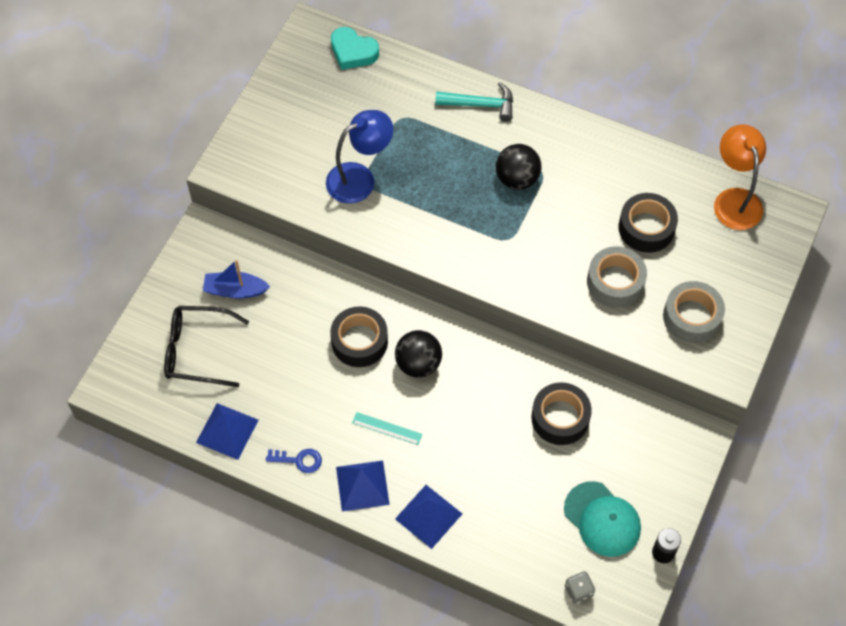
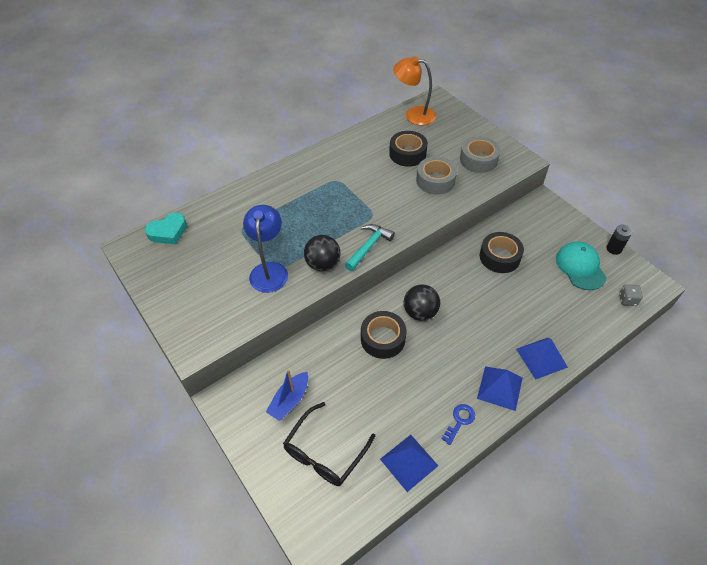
camera: 60 degrees left, 10 degrees down
turquoise ruler [352,412,422,445] -> none
turquoise hammer [435,82,513,122] -> turquoise hammer moved to [345,224,395,271]
black ball [496,144,542,190] -> black ball moved to [304,235,341,271]
turquoise cap [564,481,641,557] -> turquoise cap turned 90 degrees counterclockwise [556,242,607,290]

